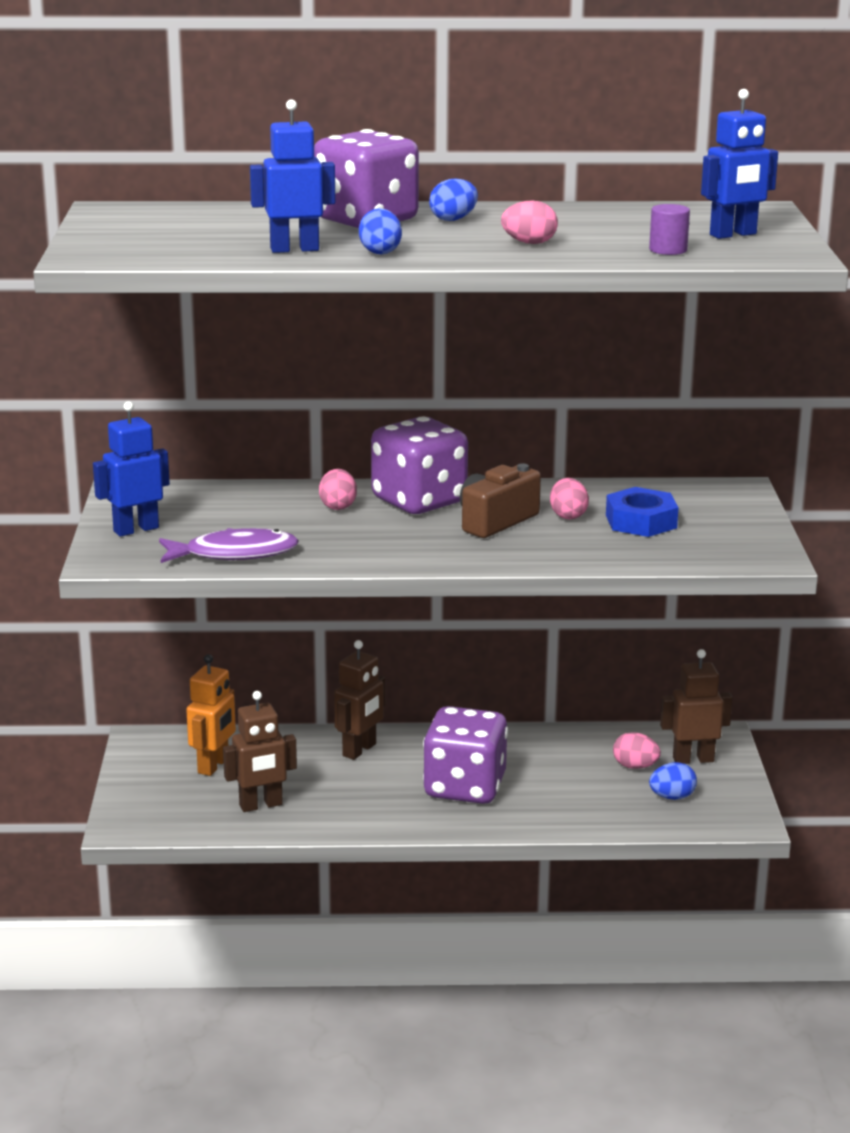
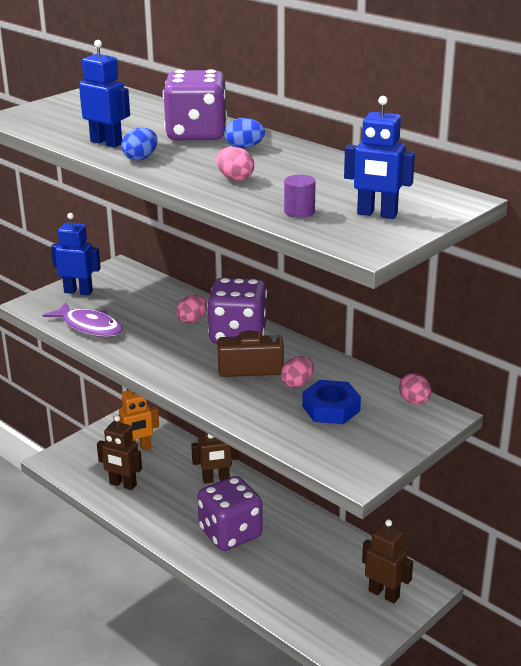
camera: 45 degrees right, 5 degrees up
pink egg [613,732,661,769] -> pink egg moved to [399,373,431,405]
blue egg [649,762,697,800] -> none

